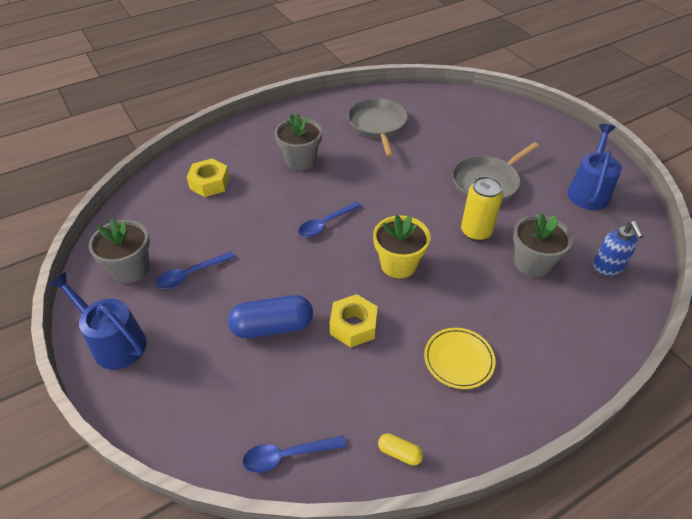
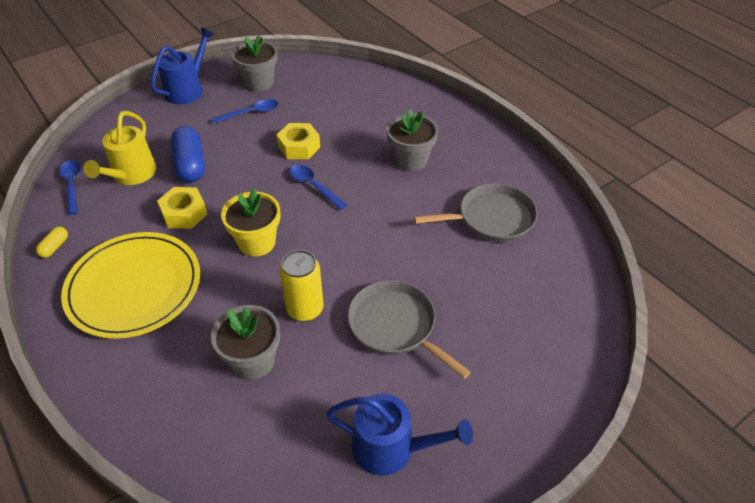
camera: 85 degrees right, 0 degrees up
blue spoon [156,252,235,289] -> blue spoon turned 105 degrees clockwise [211,99,279,124]
yellow nut [187,158,230,197] -> yellow nut moved to [277,123,320,159]
yellow plate [424,328,496,389] -> yellow plate [61,232,200,339], size x1.98
blue soap dispenser [593,221,644,276] -> none
none -> yellow watering can [83,111,157,185]

